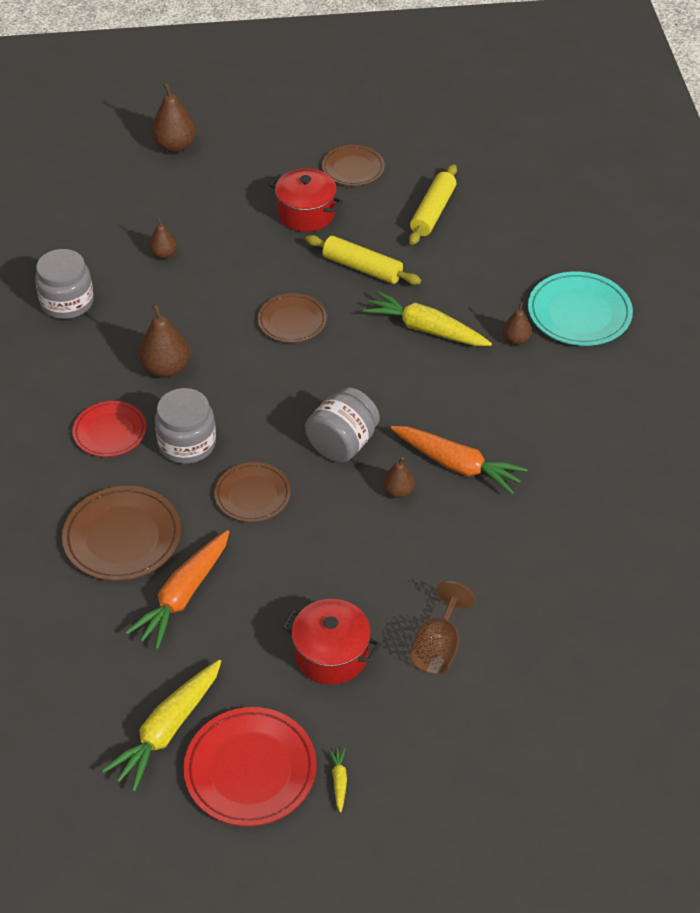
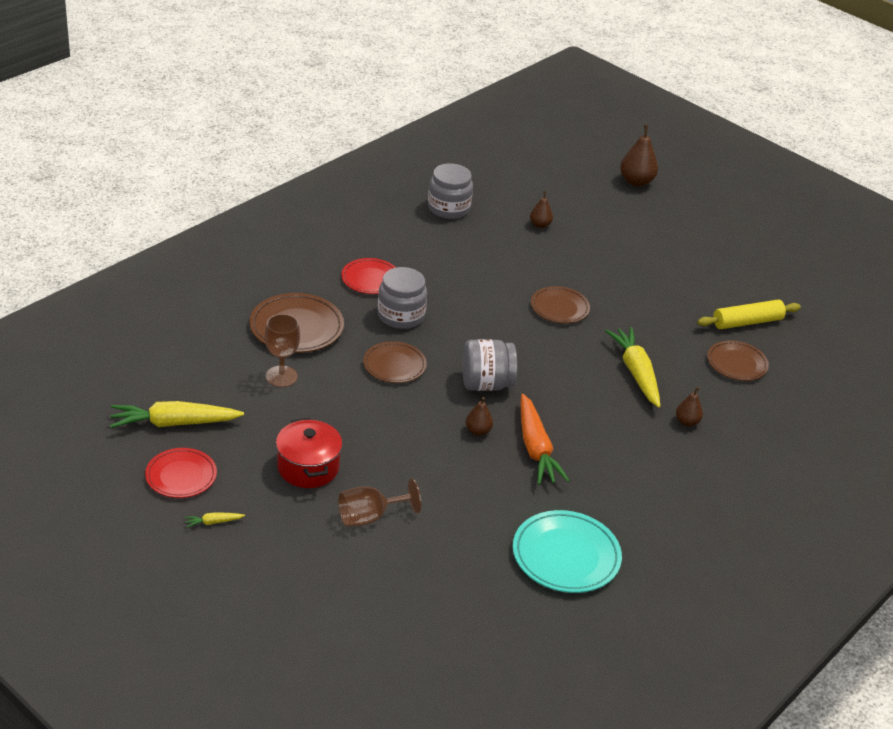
camera: 45 degrees right, 10 degrees down
orange carrot [125,530,229,649] -> brown goblet [265,314,300,387]
brown pear [138,303,190,378] -> none
red plate [184,707,317,827] -> red plate [145,448,217,498], size x0.66
red pot [269,168,343,232] -> none
yellow rolling pin [305,235,421,285] -> none
brown plate [322,145,385,186] -> brown plate moved to [707,341,769,381]
yellow carrot [328,747,347,813] -> yellow carrot turned 150 degrees counterclockwise [185,512,245,528]
turquoise plate [528,271,633,346] -> turquoise plate moved to [513,510,622,593]

